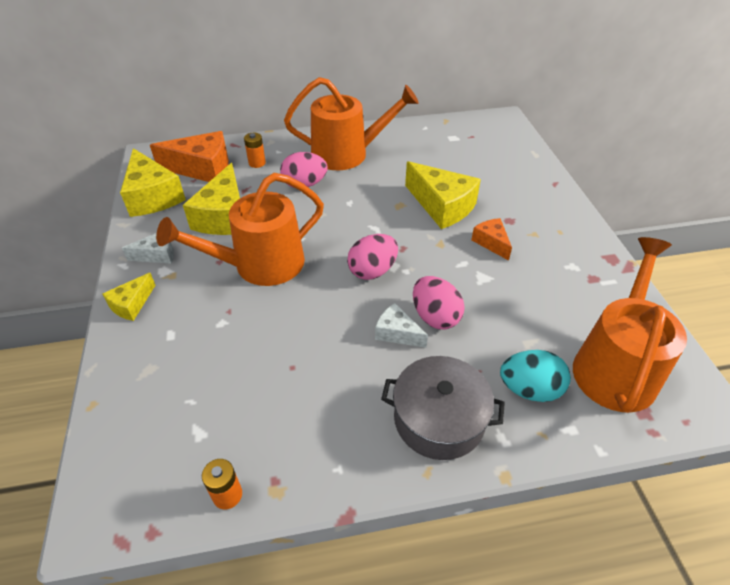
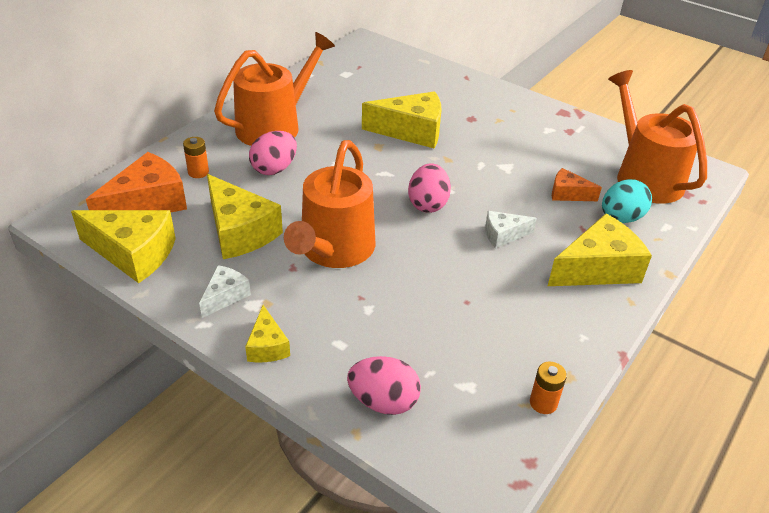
camera: 45 degrees left, 5 degrees down
grey pot [381,356,505,460] -> yellow cheese [548,214,652,286]
pink egg [413,276,465,329] -> pink egg moved to [347,356,421,415]
orange cheese [471,218,512,261] -> orange cheese moved to [552,168,602,201]

